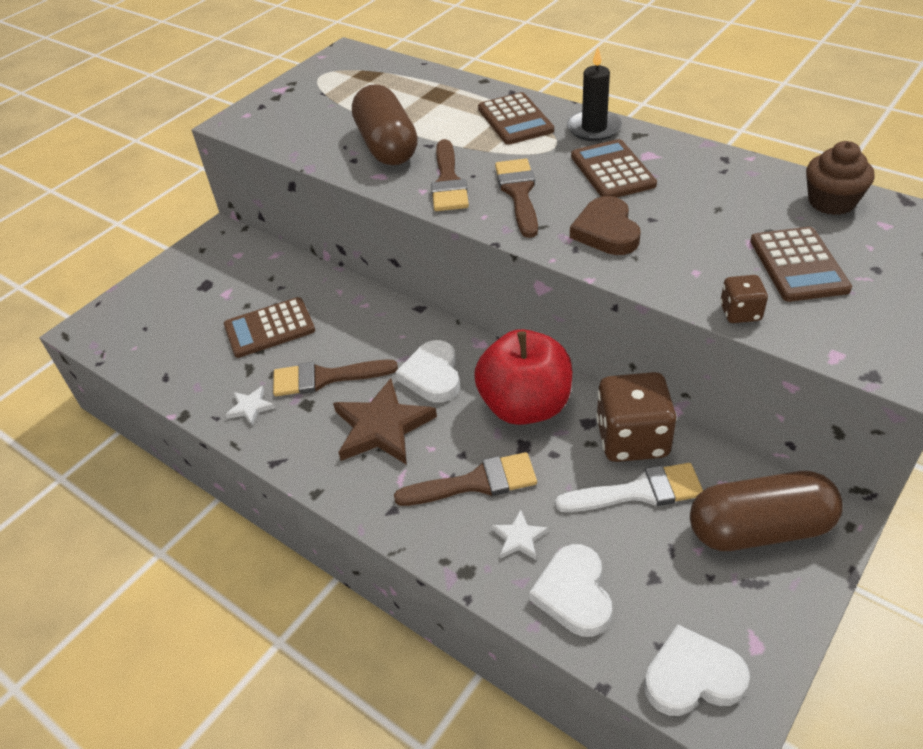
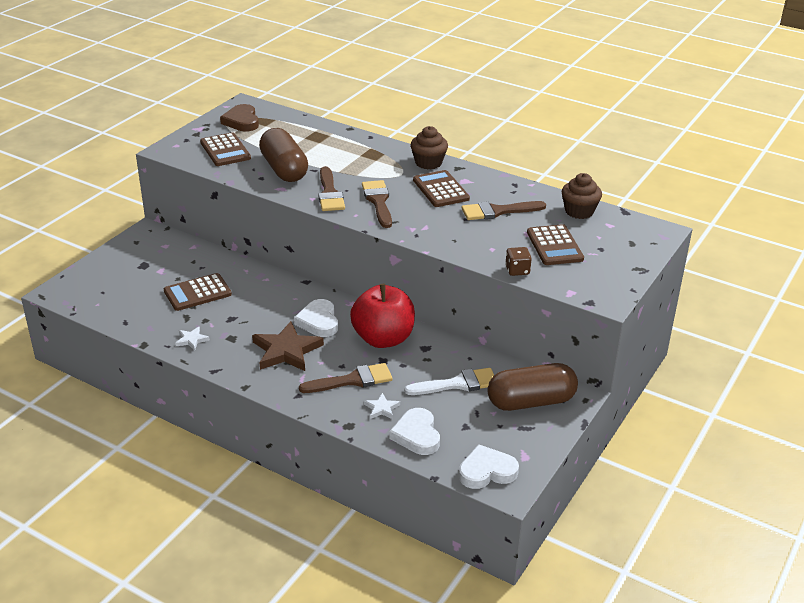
camera: 10 degrees left, 10 degrees down
brown brush [273,360,398,396] -> brown brush moved to [462,201,546,220]
brown calculator [478,92,554,145] -> brown calculator moved to [200,132,251,166]
black candle [567,47,622,141] -> brown cupcake [411,126,448,169]
brown heart [570,196,641,255] -> brown heart moved to [220,104,259,132]
brown dice [596,372,677,462] -> none

